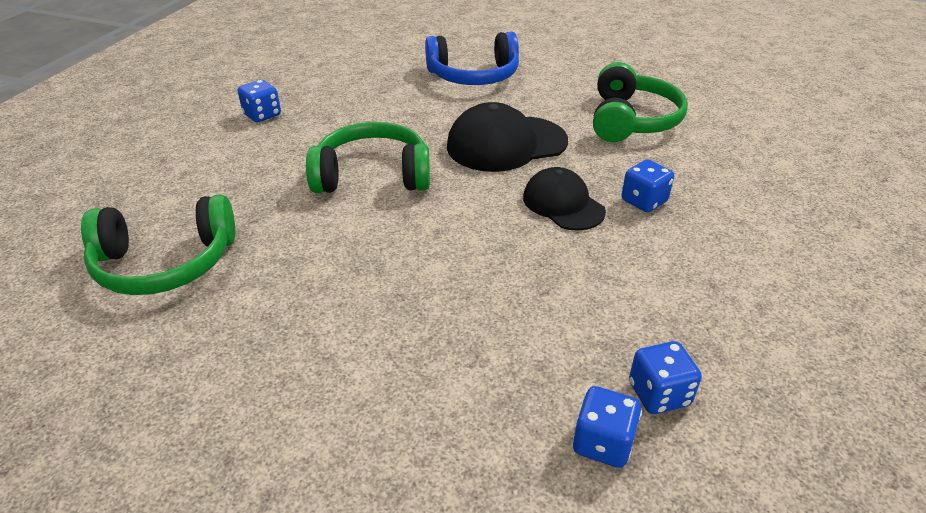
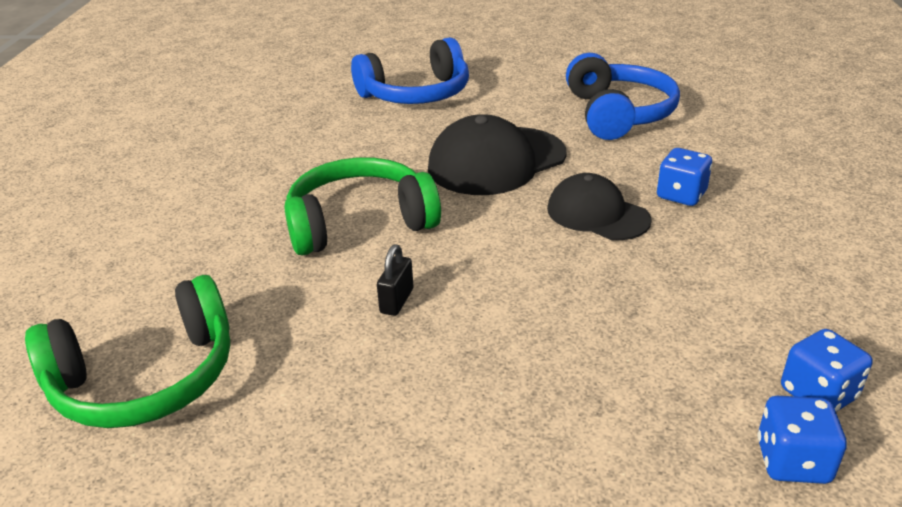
camera: 15 degrees left, 5 degrees down
blue dice [238,80,281,122] -> none
green headphones [593,62,688,142] -> blue headphones [566,53,680,140]
none -> black padlock [377,244,413,316]

